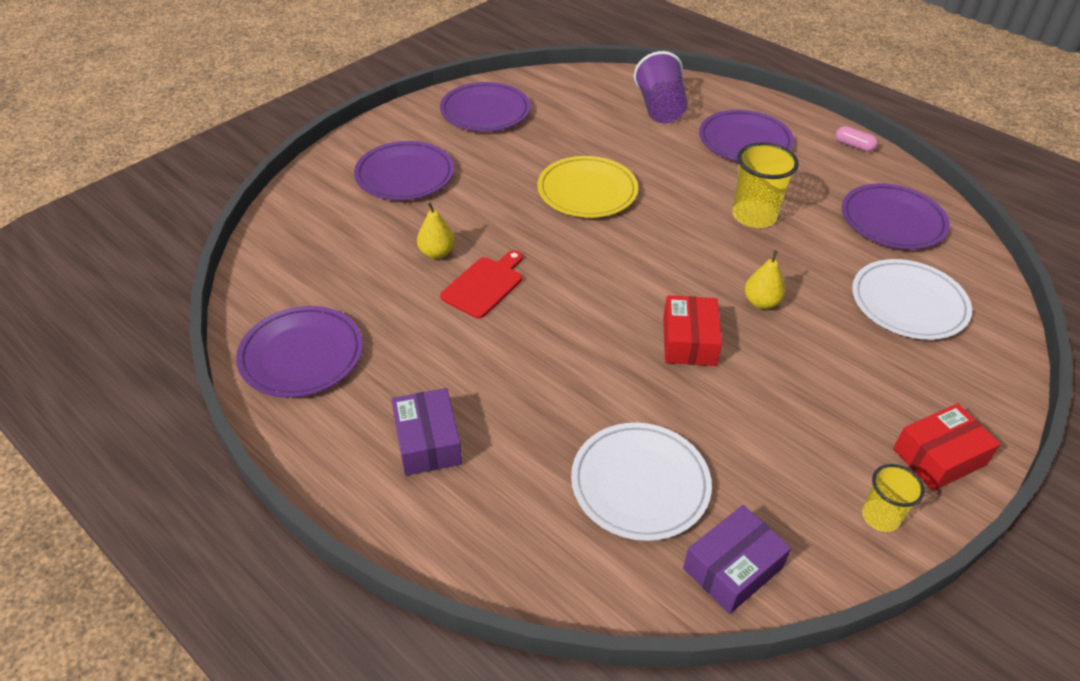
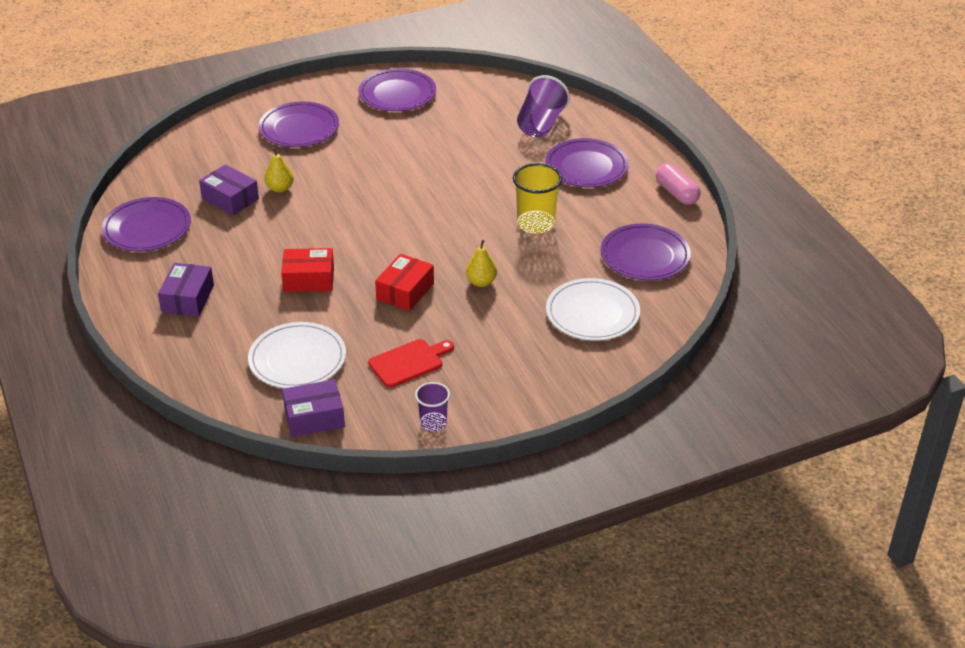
camera: 25 degrees right, 5 degrees down
red cutting board [440,250,523,319] -> red cutting board moved to [368,339,454,388]
yellow plate [537,156,638,218] -> none
pink capsule [836,126,878,152] -> pink capsule [656,163,700,205], size x1.55
yellow cup [862,464,925,532] -> purple cup [415,382,450,432]
red box [893,403,1001,491] -> red box moved to [281,248,334,292]
none -> purple box [199,164,259,215]

